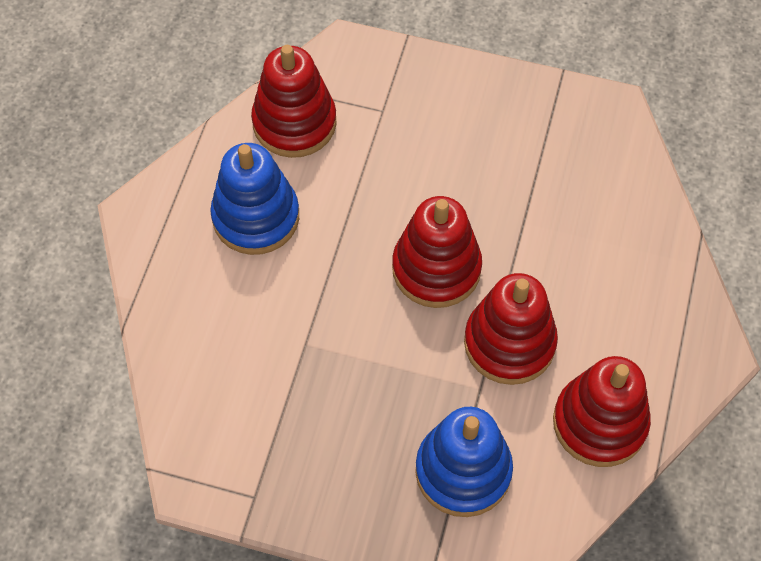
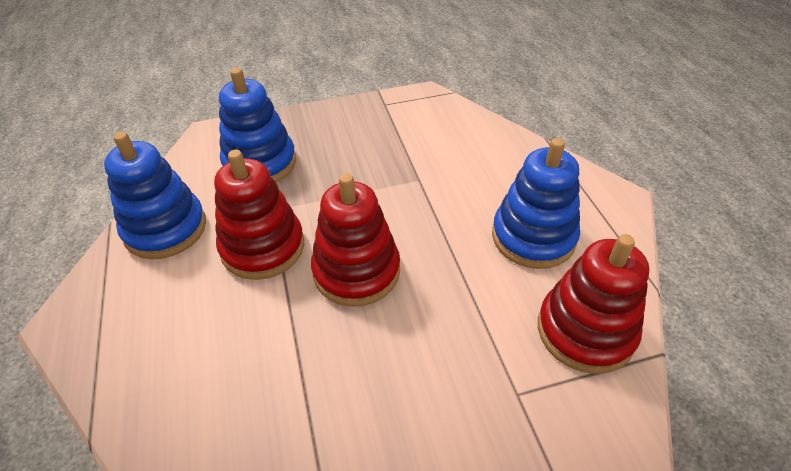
camera: 150 degrees right, 15 degrees down
red stacking toy [553,356,651,467] -> blue stacking toy [104,132,206,259]

